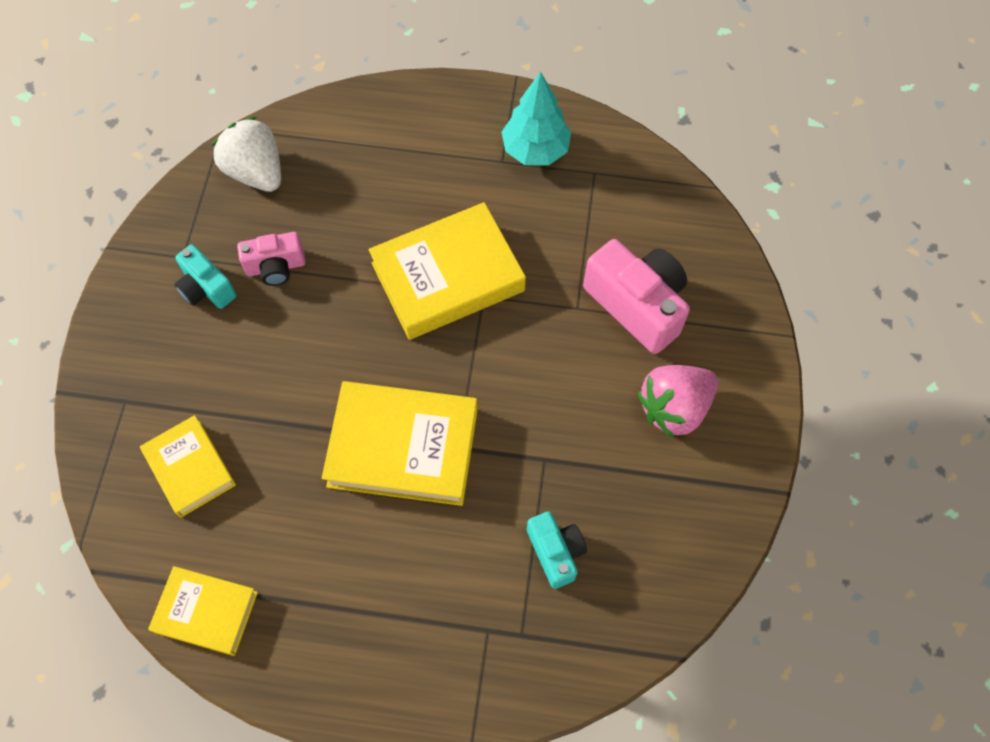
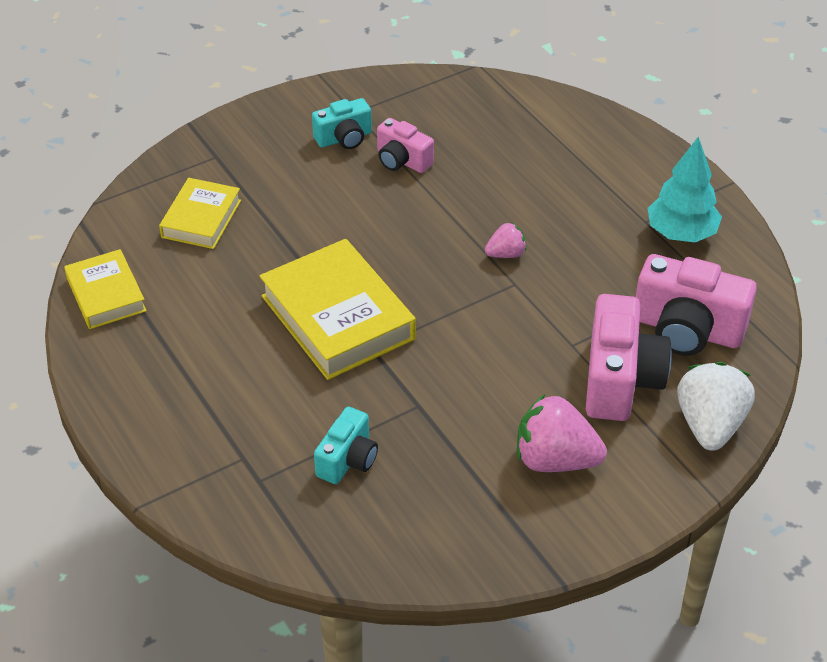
camera: 50 degrees right, 20 degrees down
turquoise camera [174,244,237,309] -> turquoise camera turned 120 degrees counterclockwise [312,98,372,149]
white strawberry [212,117,281,192] -> white strawberry moved to [677,362,755,451]
yellow book [368,202,526,340] -> pink strawberry [485,222,526,258]
none -> pink camera [636,254,757,356]

